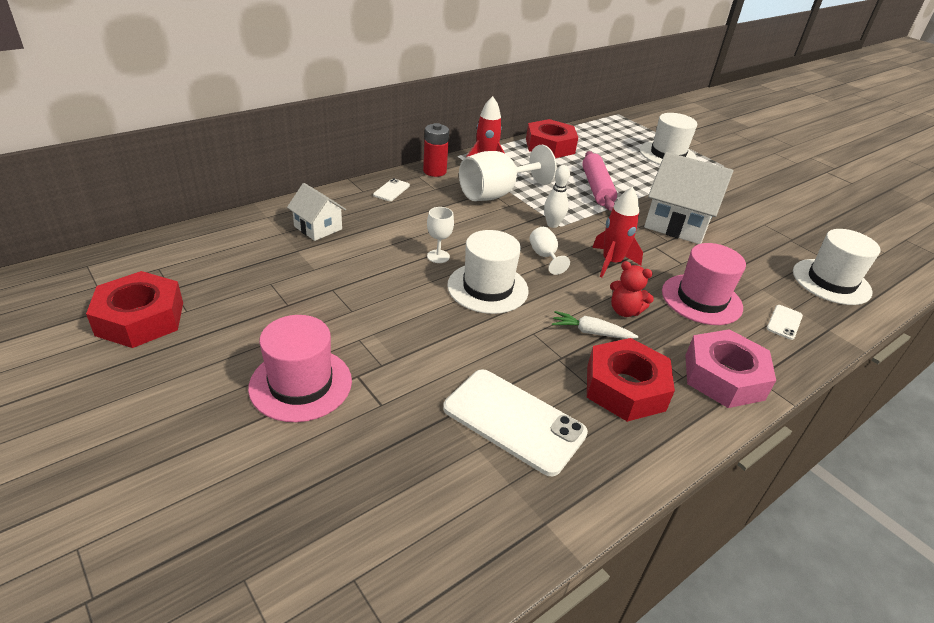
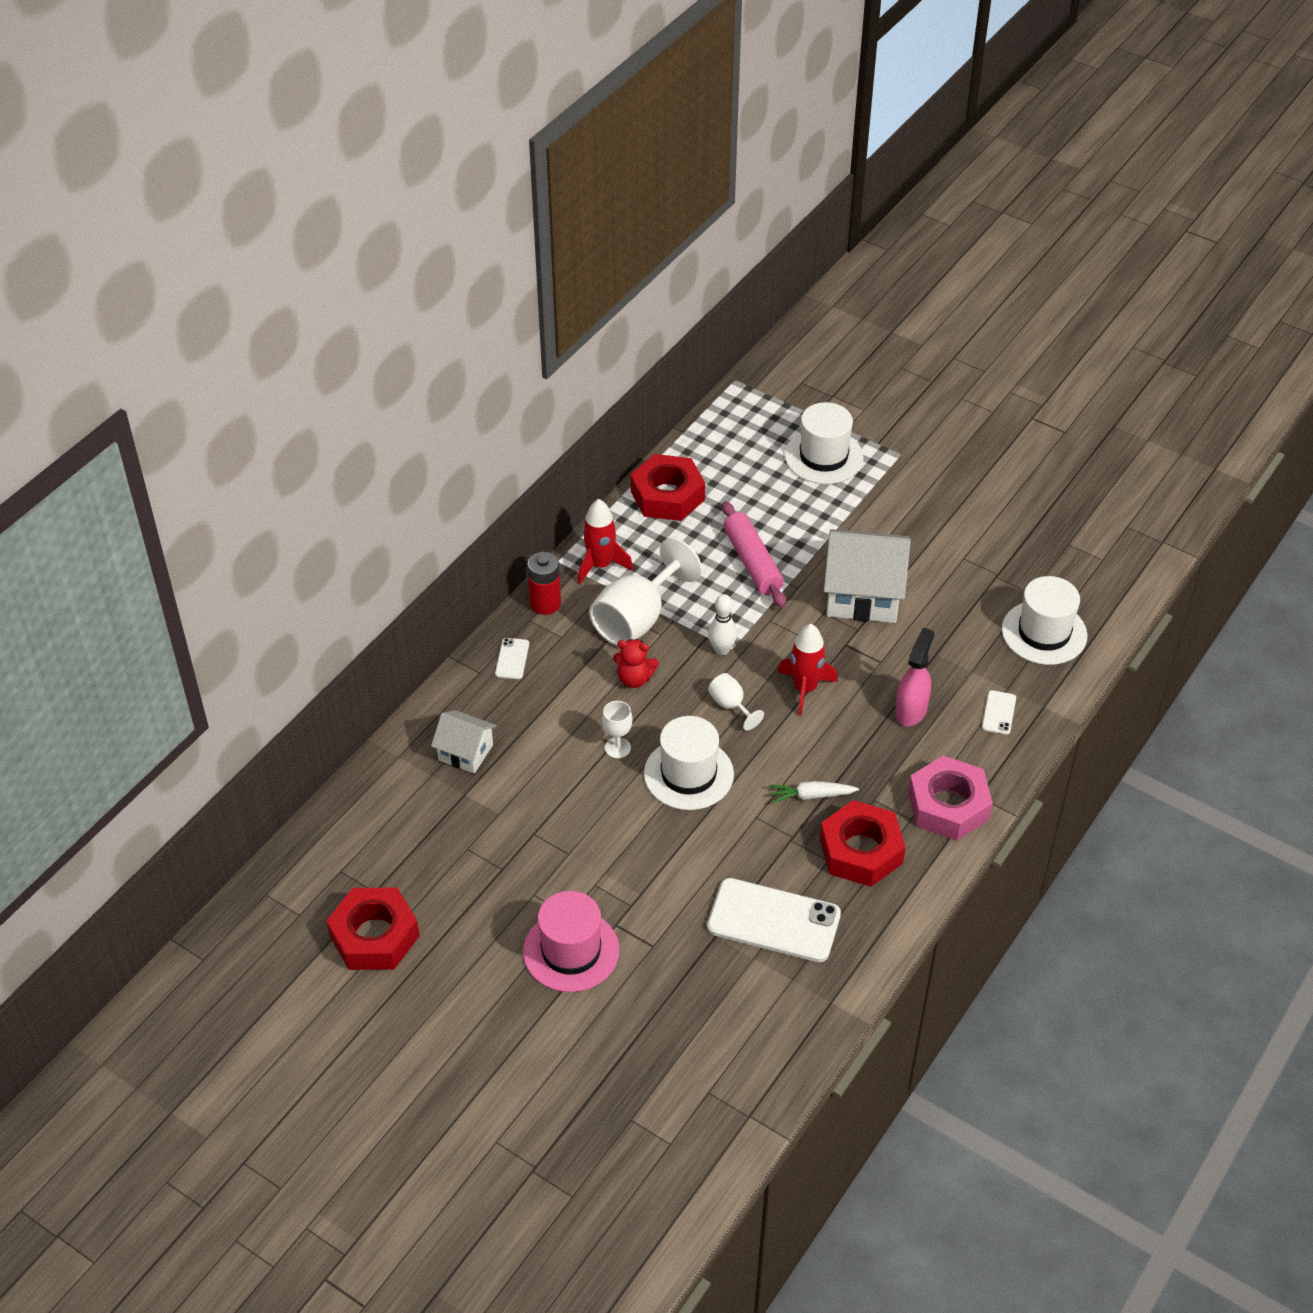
camera: 15 degrees left, 10 degrees up
red teddy bear [610,261,654,317] -> red teddy bear moved to [613,639,659,688]
pink hat [662,243,746,325] -> pink spray bottle [895,628,934,726]

